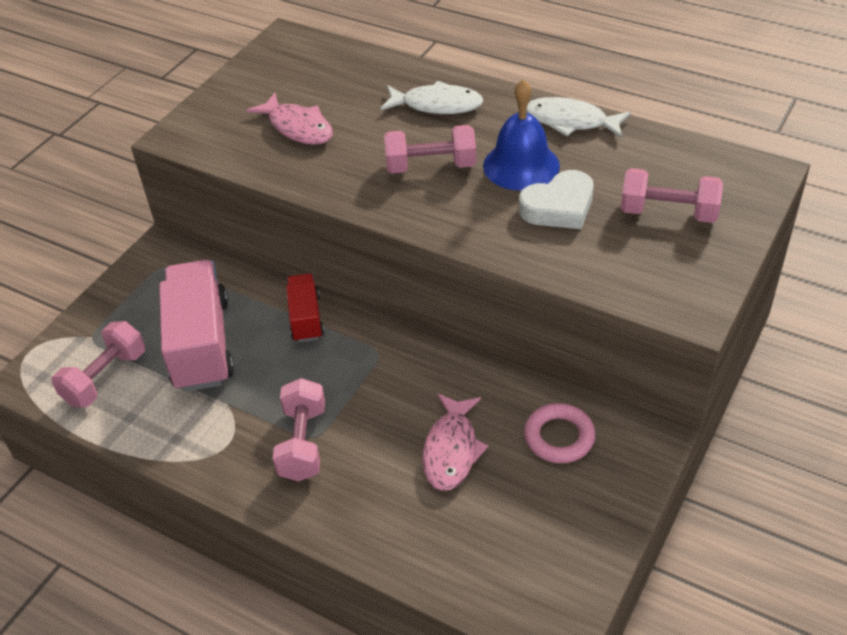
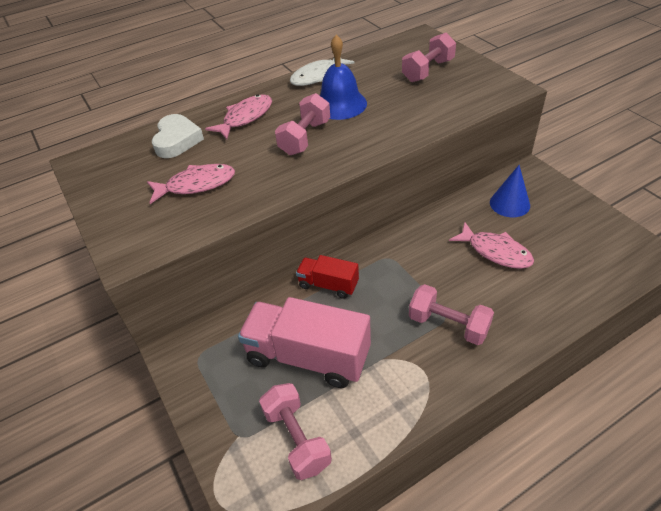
camera: 60 degrees left, 0 degrees up
white fish [380,81,483,114] -> pink fish [205,94,272,139]
white heart [519,170,594,229] -> white heart moved to [152,114,204,158]
pink ring [524,403,595,463] -> blue cone [490,165,530,217]

